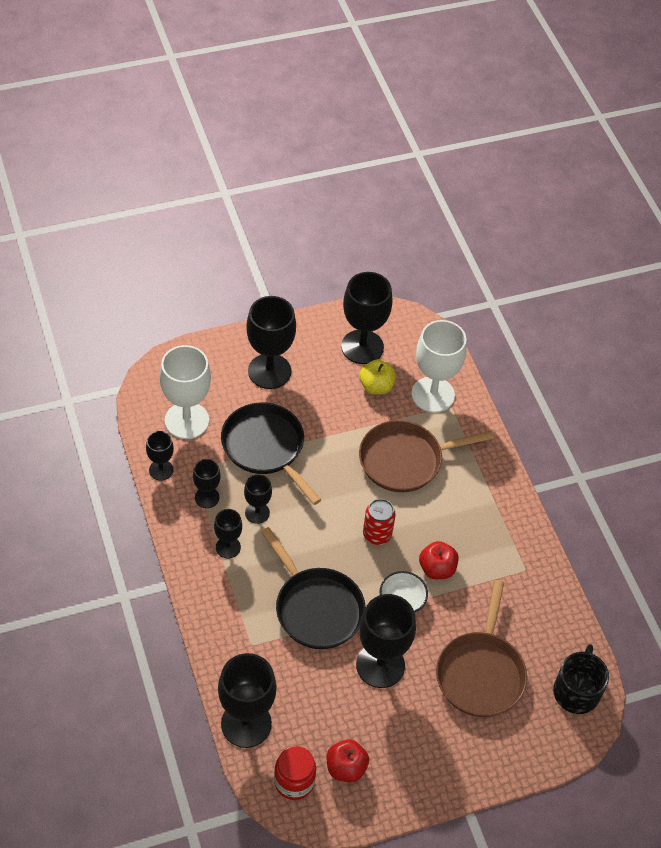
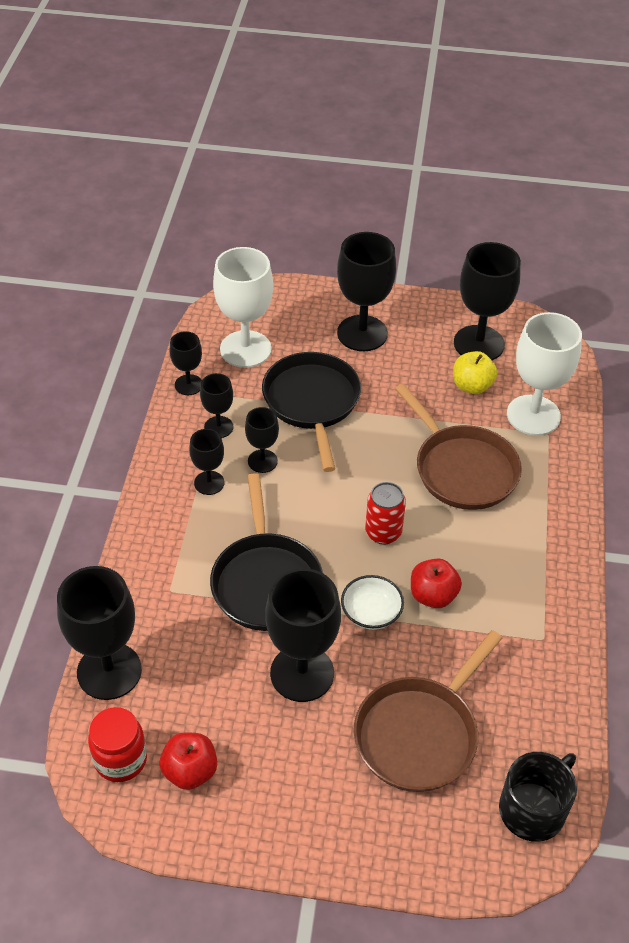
camera: 30 degrees right, 5 degrees down
brown pan [359,420,494,492] -> brown pan turned 135 degrees counterclockwise [395,384,522,510]

